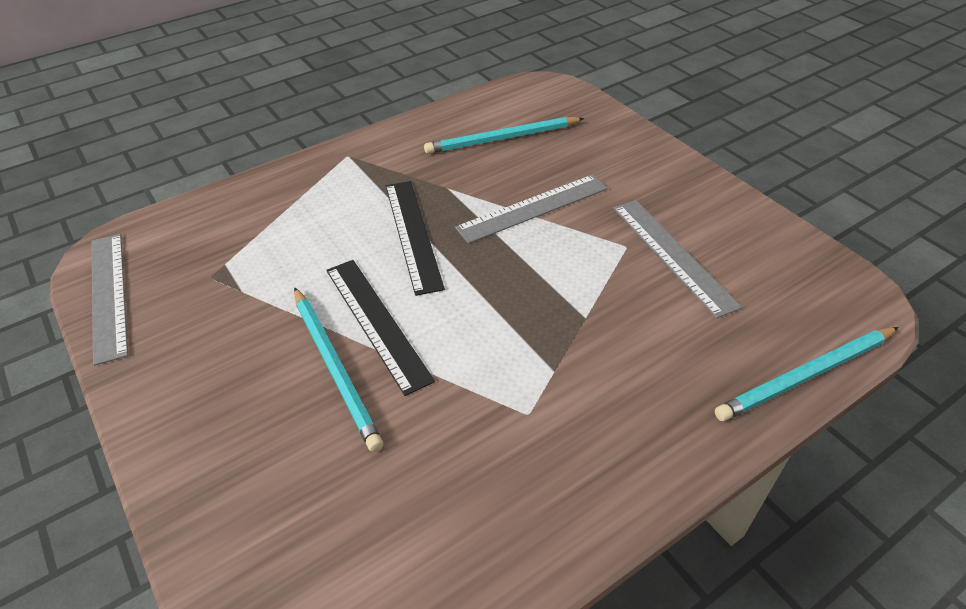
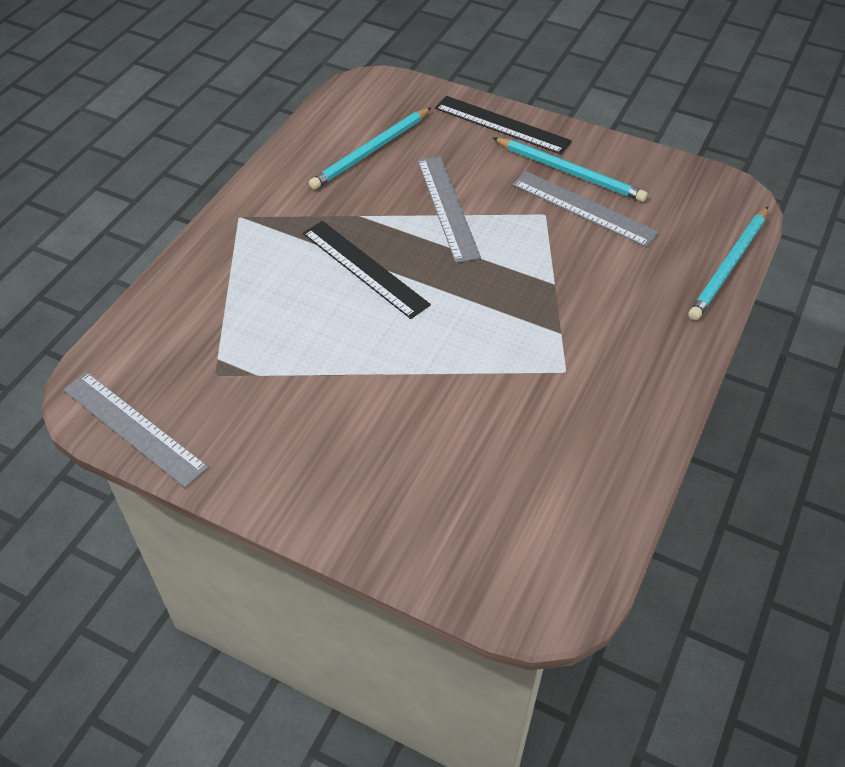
camera: 30 degrees left, 5 degrees up
turquoise pencil [294,287,383,452] -> turquoise pencil moved to [493,138,647,202]
black ruler [326,260,435,396] -> black ruler moved to [435,96,572,155]
grey ruler [455,175,608,244] -> grey ruler turned 45 degrees counterclockwise [418,156,481,263]

